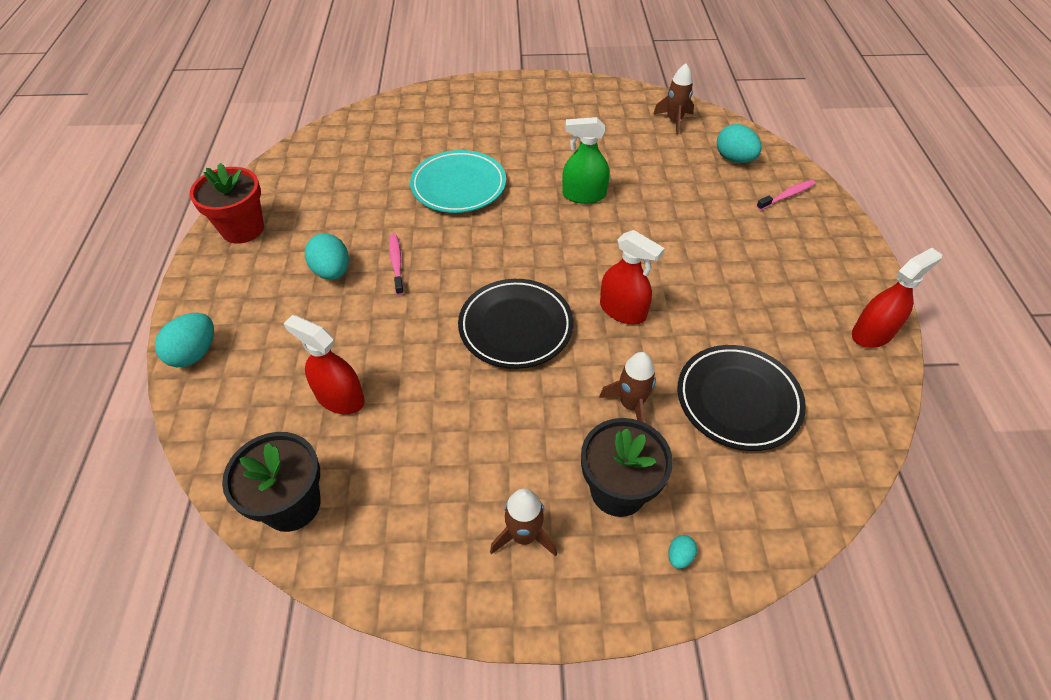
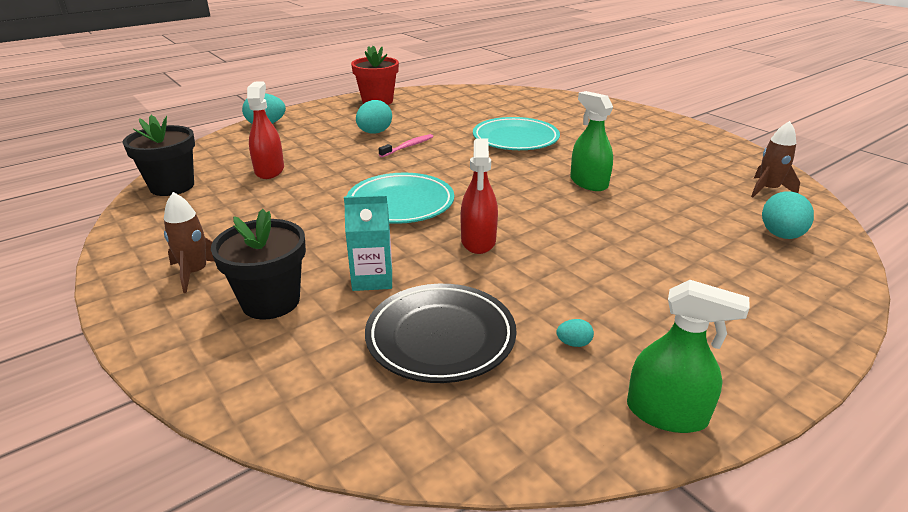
camera: 55 degrees right, 20 degrees down
black plate [458,279,573,369] -> turquoise plate [347,173,454,224]
brown rocket [599,352,656,422] -> turquoise carton [344,195,392,291]
turquoise egg [668,535,697,569] -> turquoise egg moved to [556,319,594,347]
pink toothbrush [756,180,816,210] -> none
red spray bottle [852,248,942,348] -> green spray bottle [627,280,750,433]

